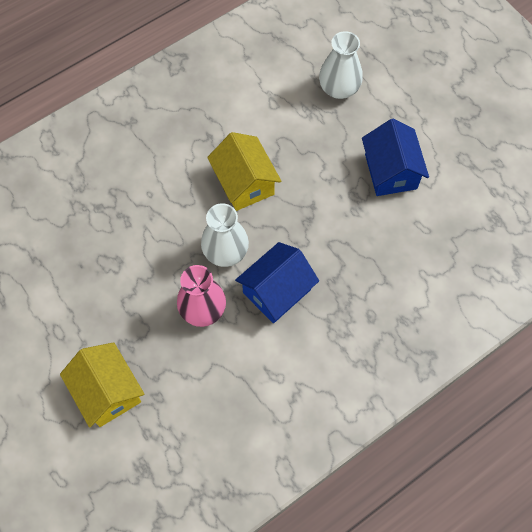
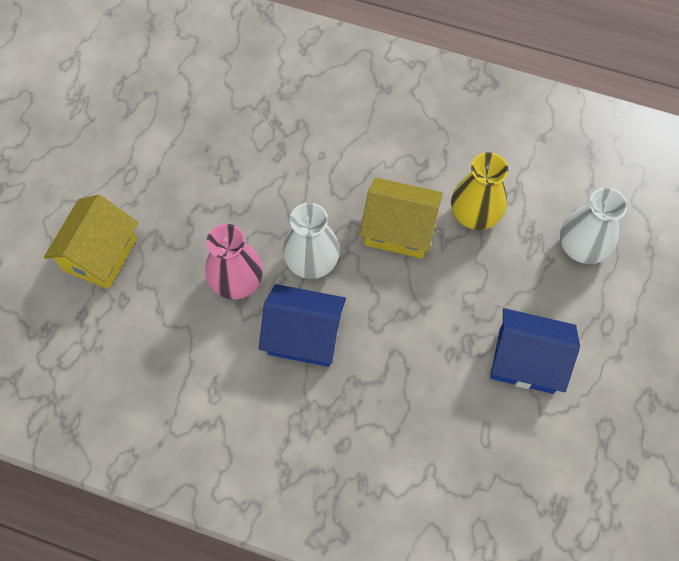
camera: 55 degrees right, 0 degrees up
yellow house [207,132,281,211] -> yellow house turned 75 degrees clockwise [359,178,443,259]
blue house [362,119,429,196] -> blue house turned 60 degrees clockwise [490,308,580,394]
none -> yellow vase [451,152,508,230]

